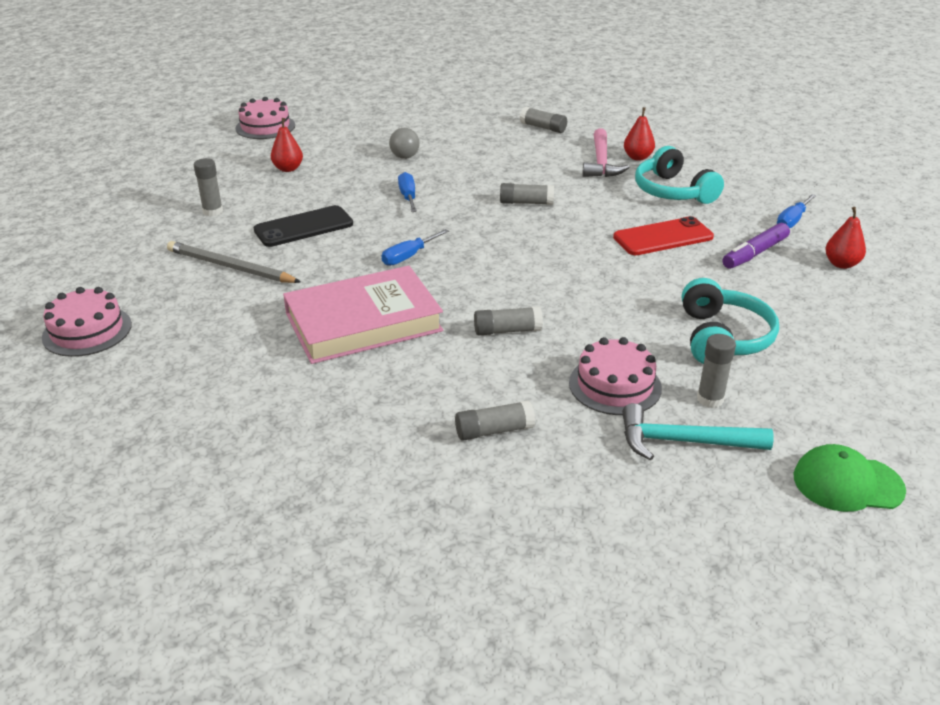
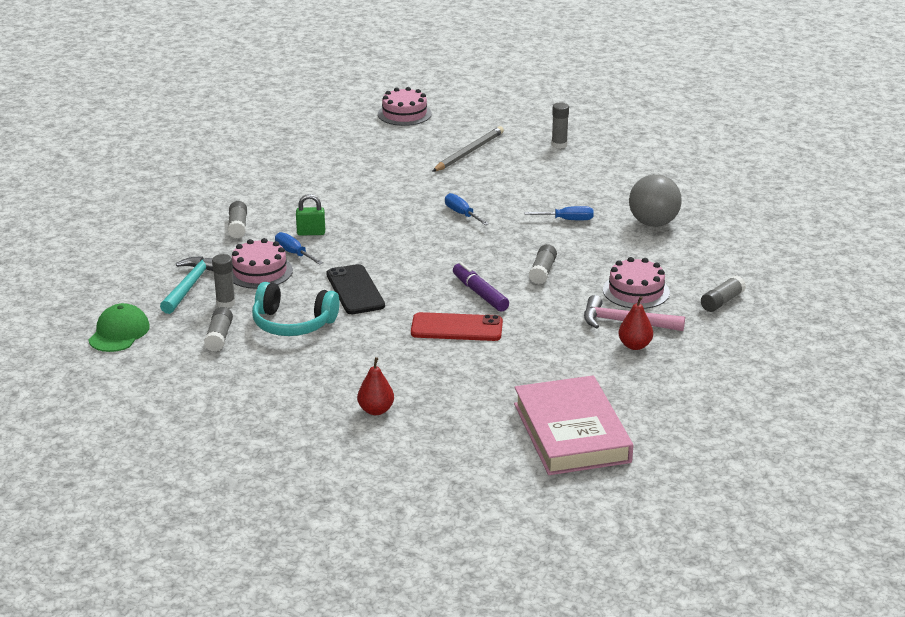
camera: 100 degrees right, 5 degrees down
pink cake [235,97,295,139] -> pink cake moved to [603,257,670,309]
black phone [254,205,353,247] -> black phone moved to [326,264,385,314]
red pear [271,118,303,172] -> none
pink book [283,266,443,364] -> pink book moved to [514,375,633,475]
grey ball [389,128,420,159] -> grey ball [629,174,682,227], size x1.76
grey glue stick [474,306,543,335] -> grey glue stick moved to [204,307,233,352]
red phone [613,216,714,255] -> red phone turned 75 degrees counterclockwise [411,312,503,341]
turquoise headphones [635,146,724,204] -> none
purple marker [722,223,790,269] -> purple marker moved to [453,262,509,312]
blue screwdriver [777,194,817,228] -> blue screwdriver moved to [275,232,323,265]
none -> green padlock [296,194,325,235]

